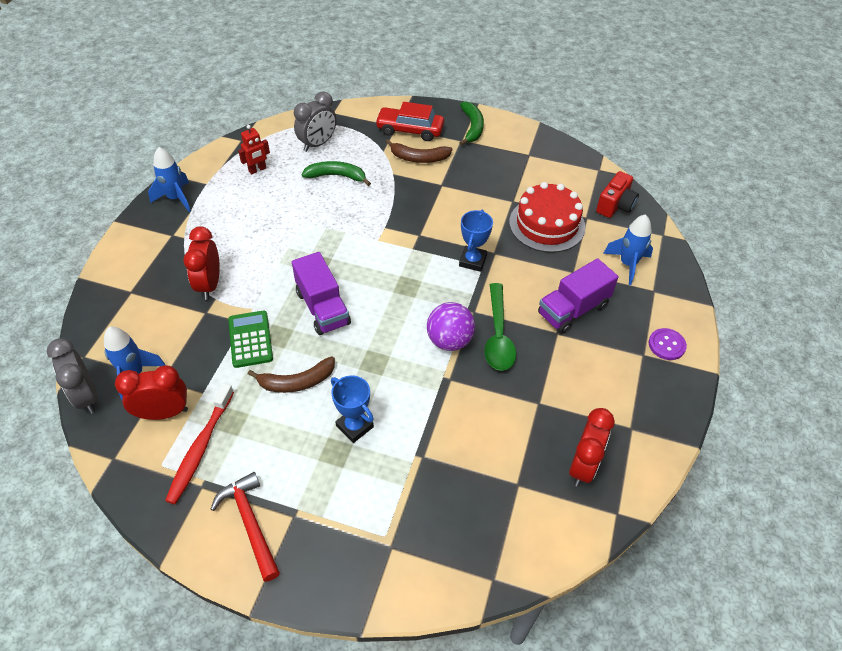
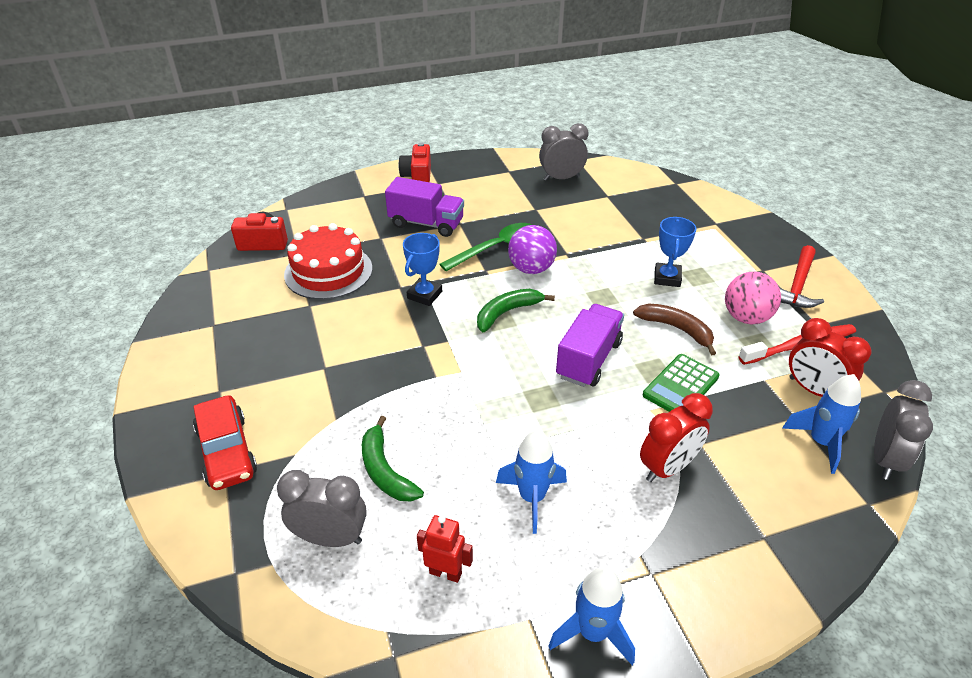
camera: 125 degrees left, 10 degrees down
brown banana [385,139,452,163] -> none
blue trophy [459,210,493,272] -> blue trophy turned 45 degrees counterclockwise [403,233,442,306]
green banana [460,102,484,146] -> green banana moved to [477,289,555,332]
red clock [569,408,615,487] -> grey clock [539,123,589,181]
blue rocket [603,214,653,285] -> blue rocket moved to [496,430,567,534]
purple button [649,328,687,360] -> red camera [398,143,431,182]
none -> pink ball [725,271,781,324]

